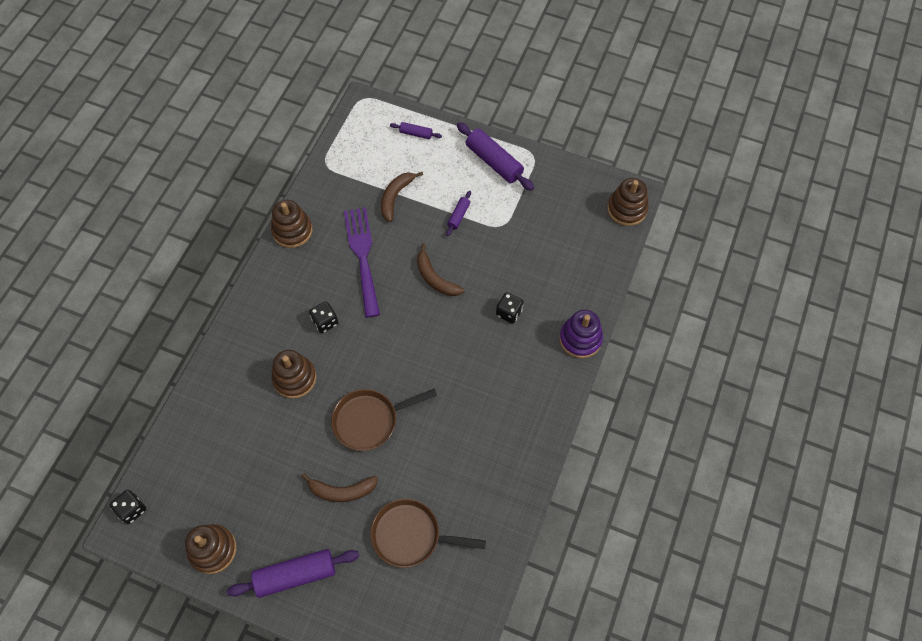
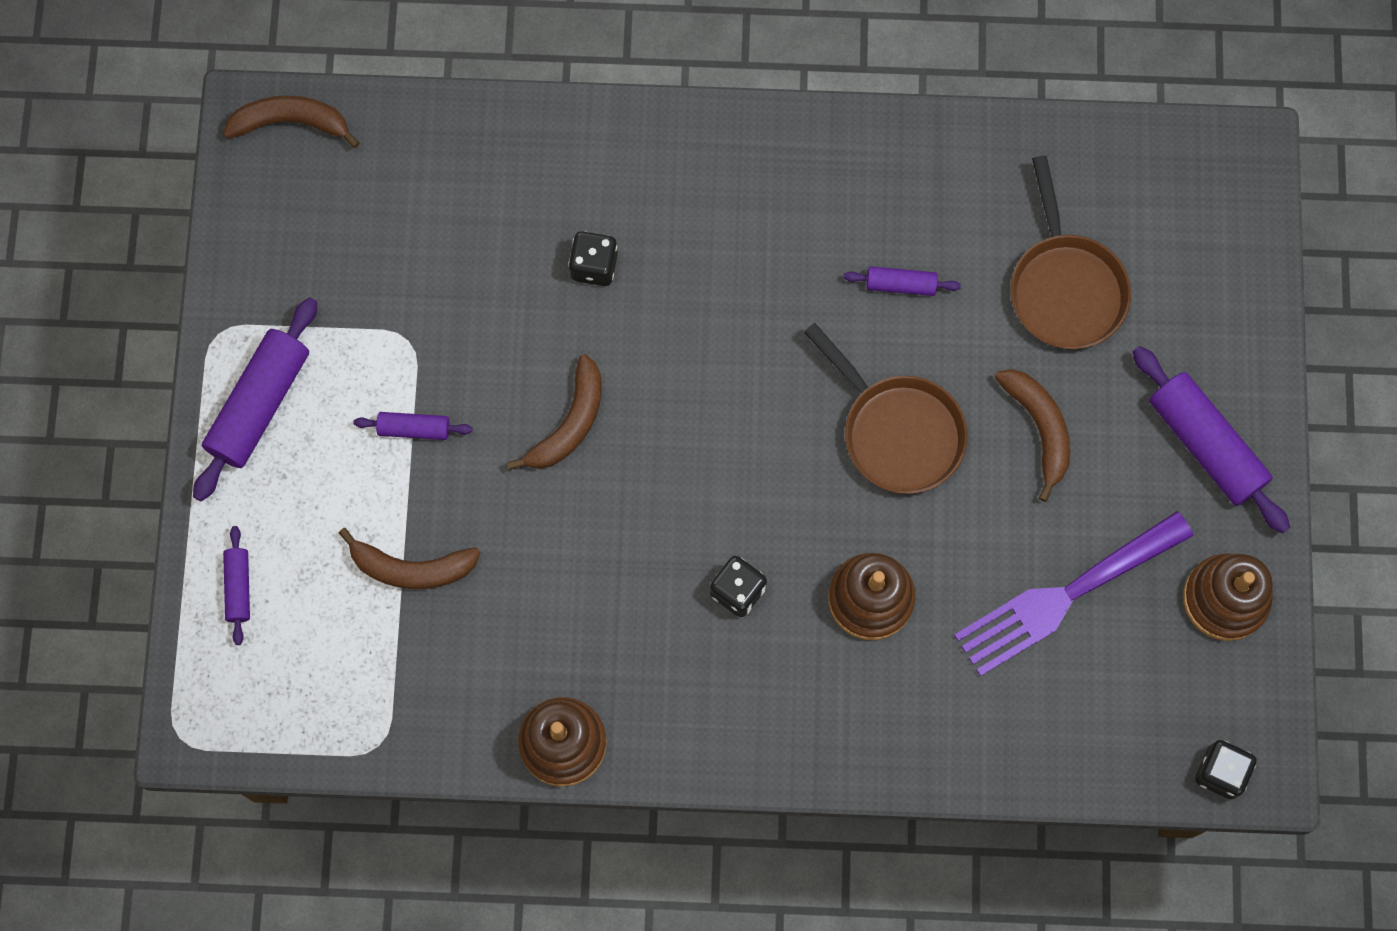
camera: 110 degrees left, 10 degrees up
purple fork [344,207,380,318] -> purple fork moved to [954,511,1194,676]
purple stacking toy [559,310,603,358] -> none
brown stacking toy [607,178,649,226] -> brown banana [223,95,360,148]
none -> purple rolling pin [844,266,961,296]

